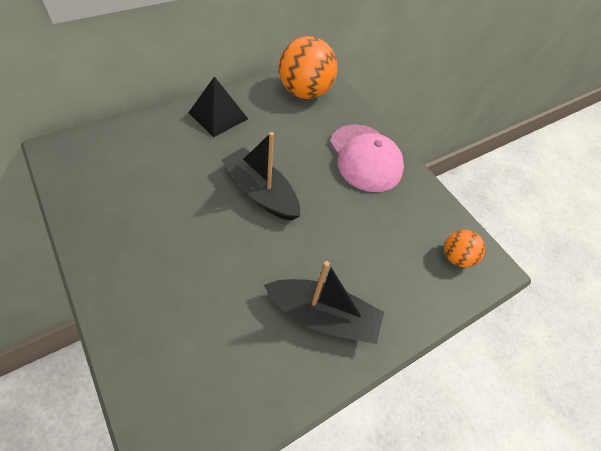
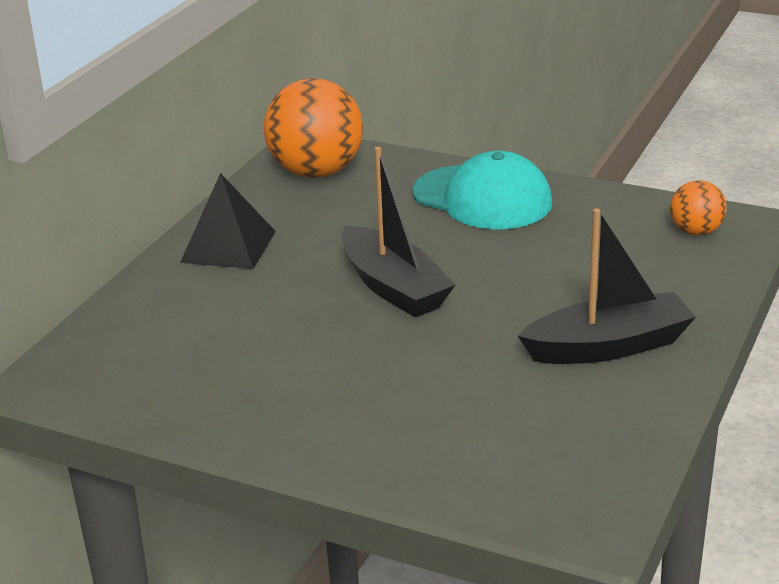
camera: 25 degrees left, 25 degrees down
black boat [222,132,300,221] -> black boat turned 135 degrees counterclockwise [341,147,455,317]
pink cap [330,124,404,192] -> turquoise cap [412,151,553,230]

